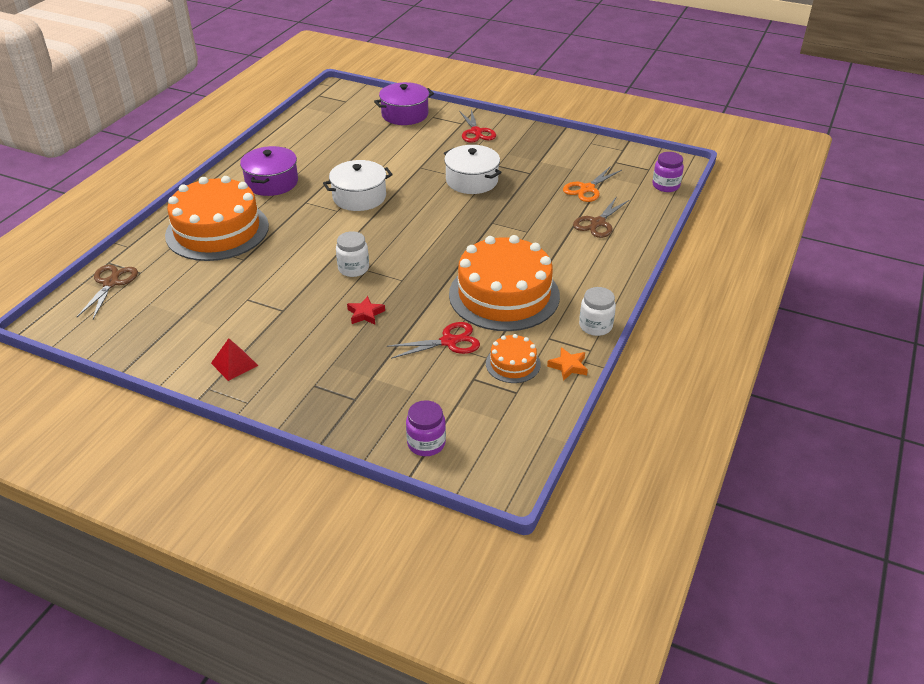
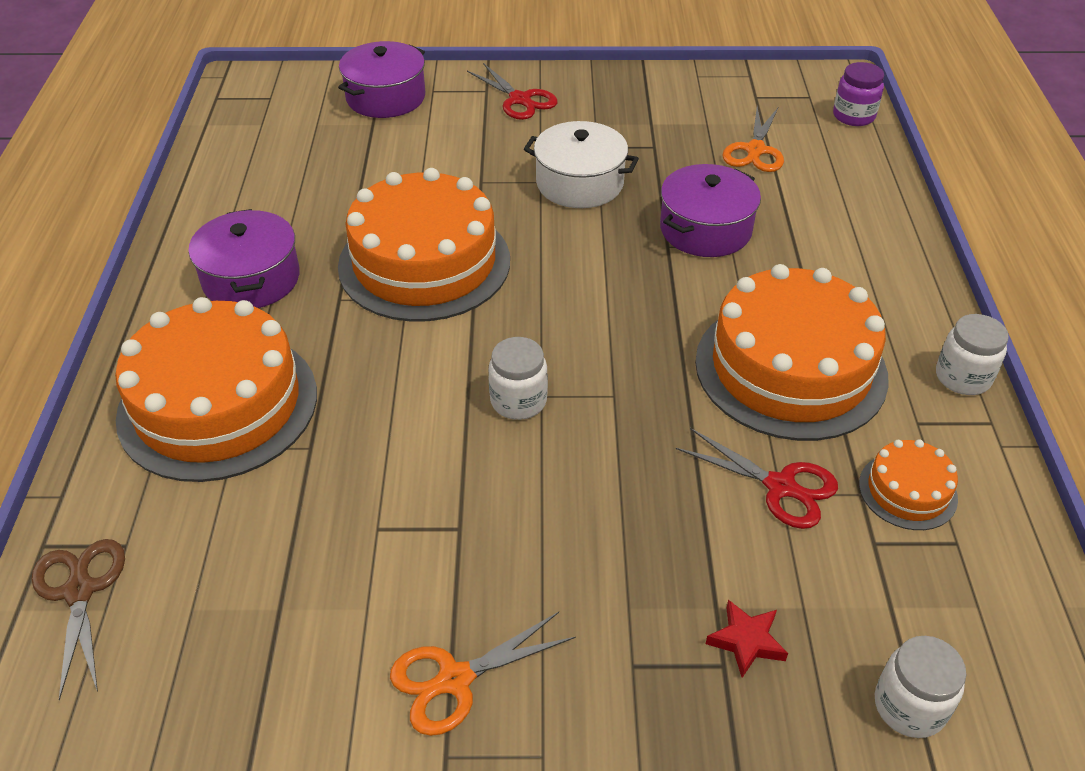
camera: 25 degrees left, 5 degrees up
red pyramid [211,338,258,381] -> orange scissors [390,612,576,736]
white pot [323,160,393,211] -> orange cake [338,168,510,322]
red star [347,296,385,325] -> red star moved to [706,600,788,678]
red scissors [387,322,480,359] -> red scissors turned 75 degrees clockwise [676,428,838,529]
purple jar [406,400,446,456] -> white jar [875,636,966,738]
orange star [547,347,588,381] -> none
brown scissors [573,196,629,238] -> none
none -> purple pot [660,164,761,257]

